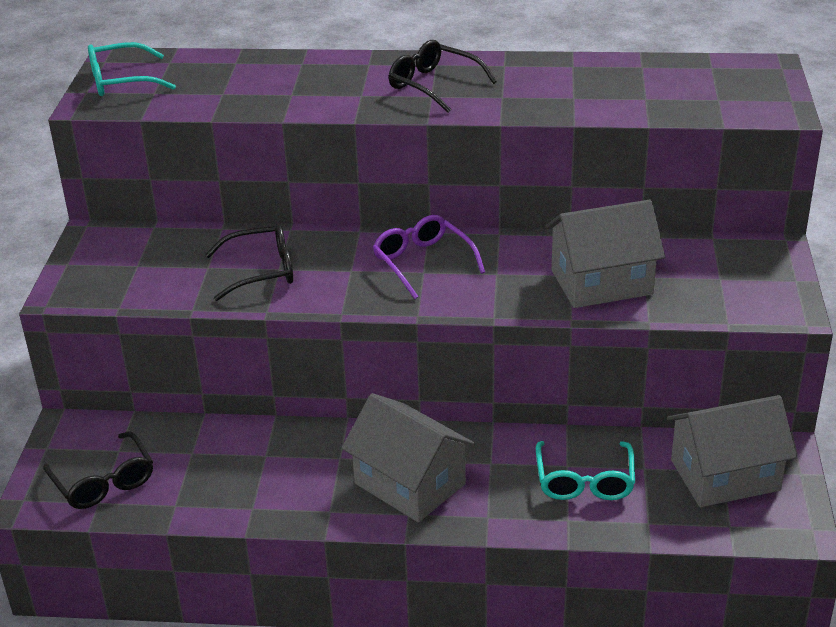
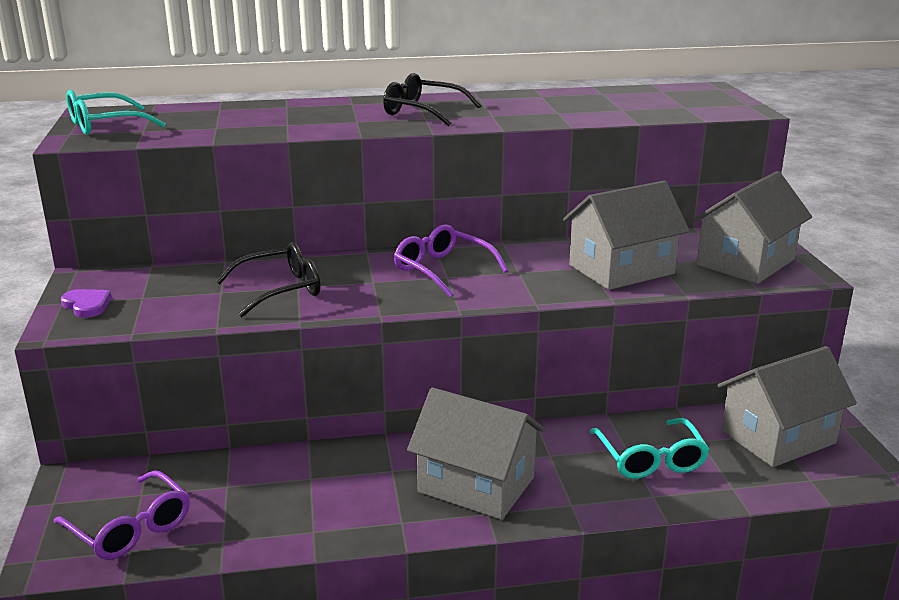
camera: 15 degrees left, 10 degrees down
black glasses [43,432,153,509] -> purple glasses [54,471,190,560]
none -> purple heart [61,289,112,318]
none -> grey house [692,171,812,284]

